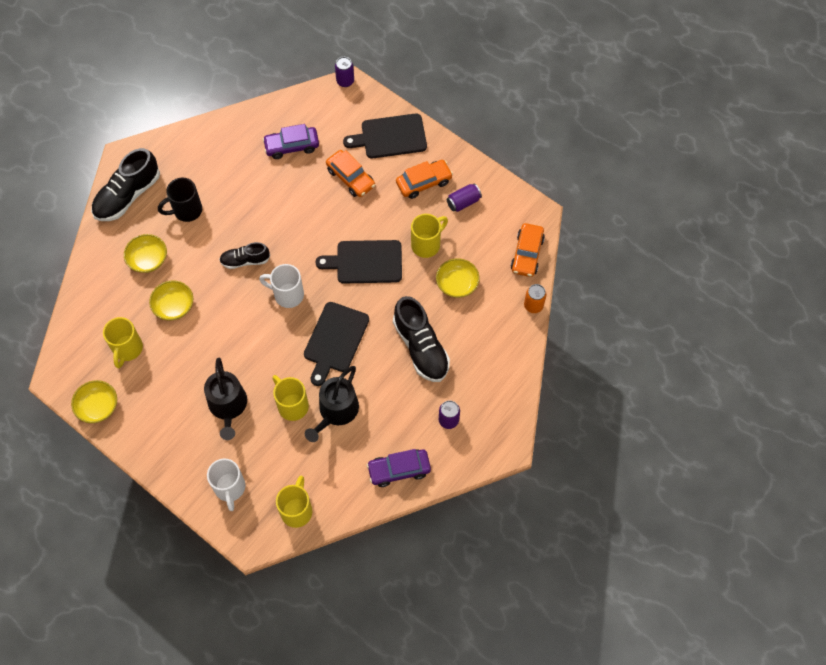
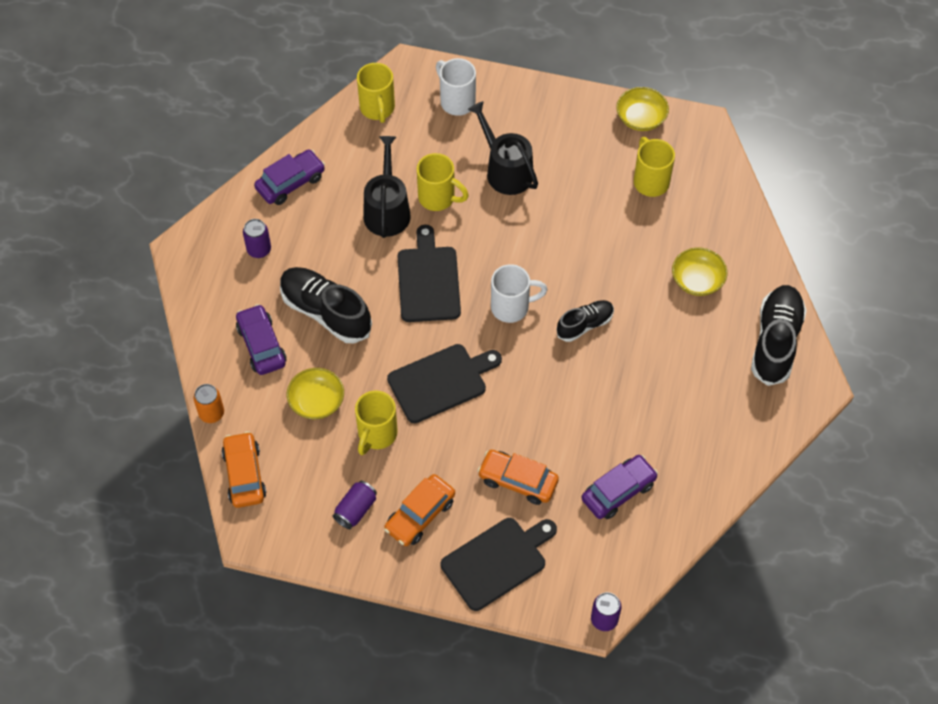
camera: 155 degrees right, 5 degrees down
yellow bowl [149,281,193,320] -> none
black mug [158,177,202,222] -> none
none -> purple car [236,304,287,375]

